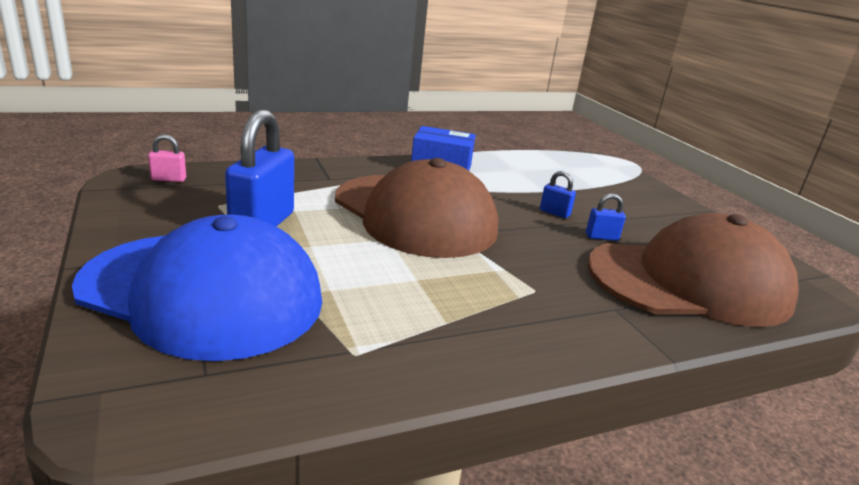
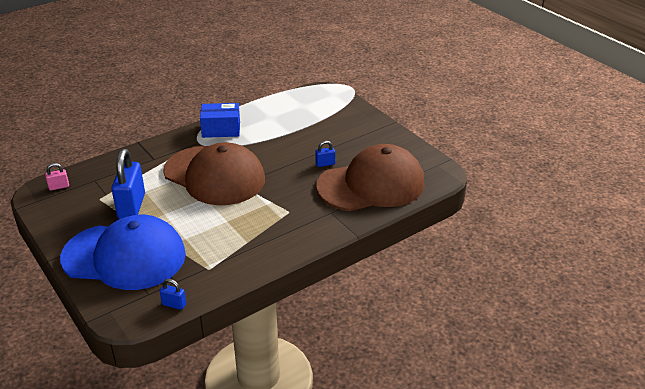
camera: 10 degrees left, 10 degrees up
blue padlock [540,171,576,218] -> blue padlock moved to [160,279,186,310]

